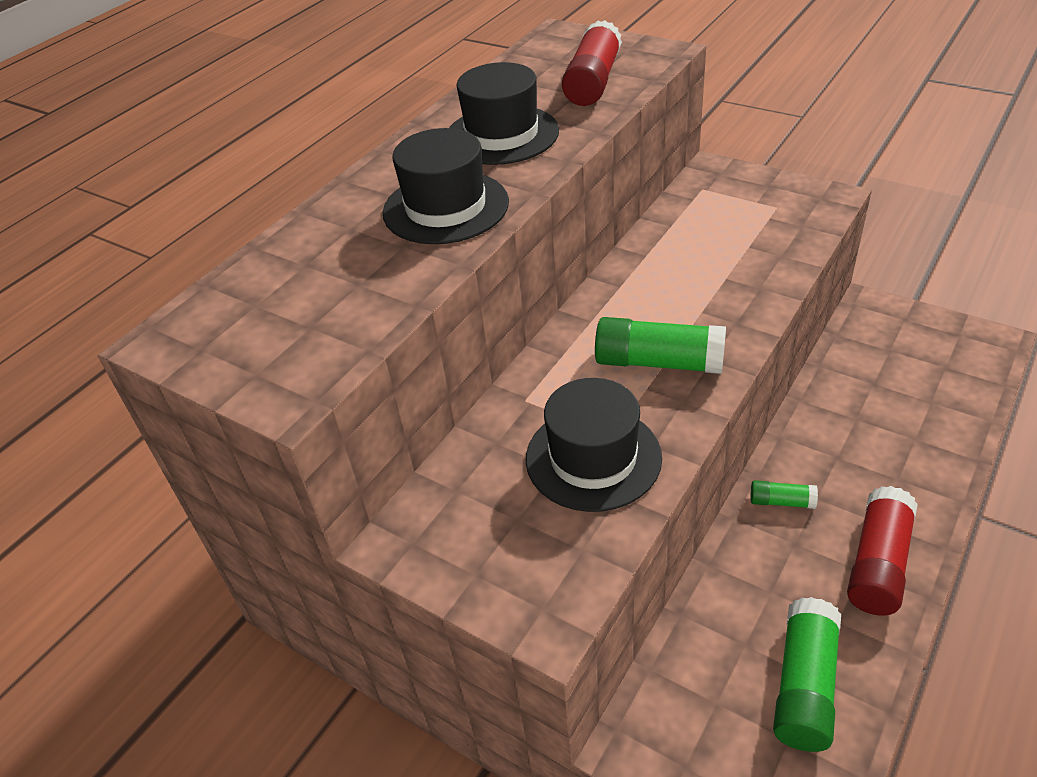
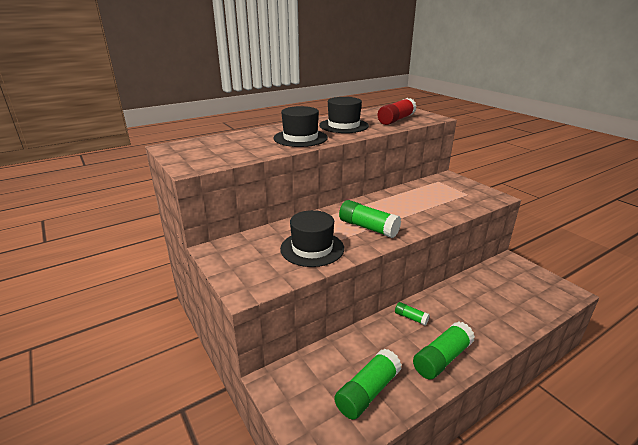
camera: 20 degrees right, 15 degrees down
red glue stick [847,486,918,616] -> green glue stick [413,321,475,379]

